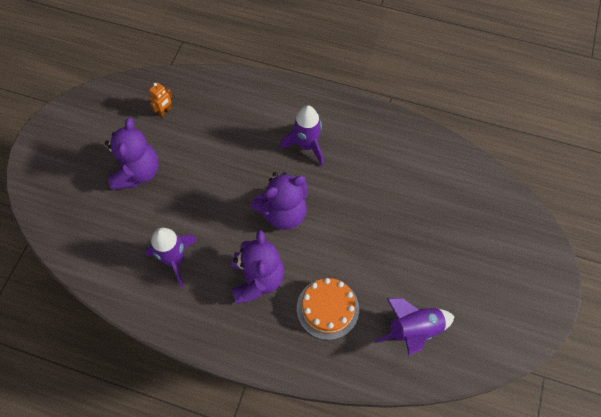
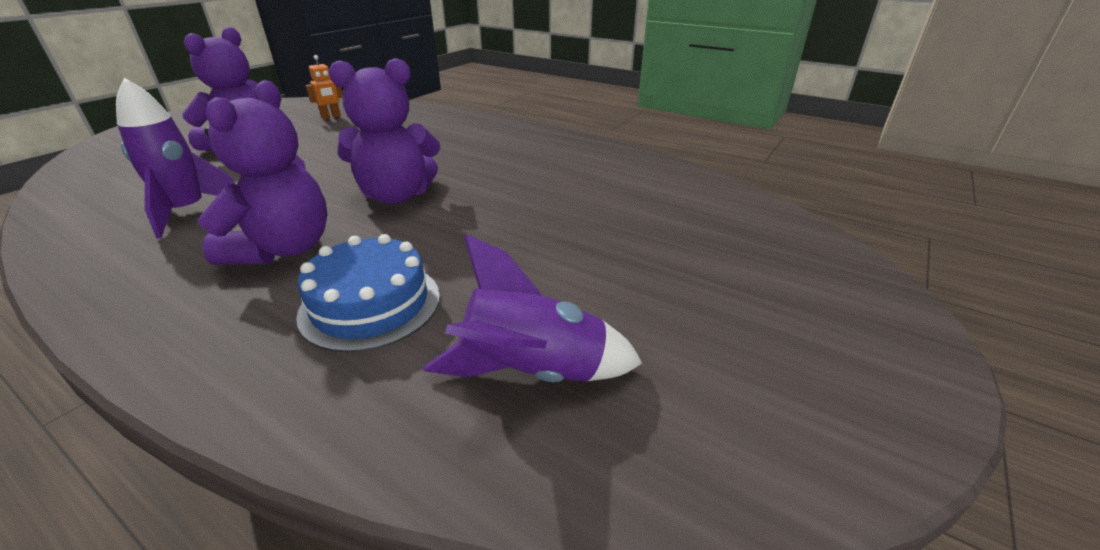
camera: 15 degrees right, 30 degrees down
purple rocket [280,105,324,166] -> none
orange cake [297,278,359,340] -> blue cake [296,234,440,352]

